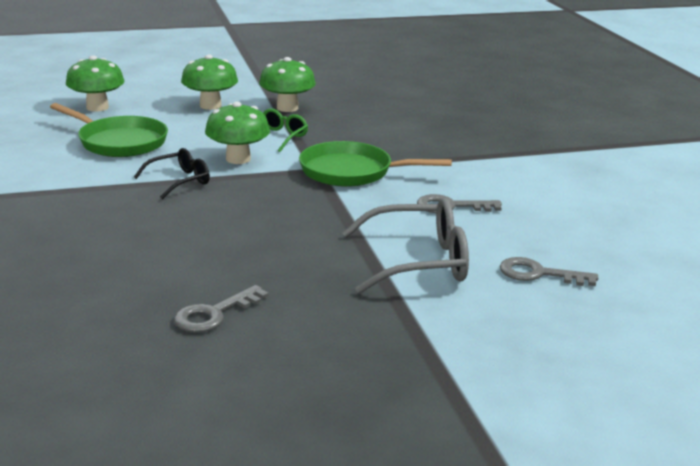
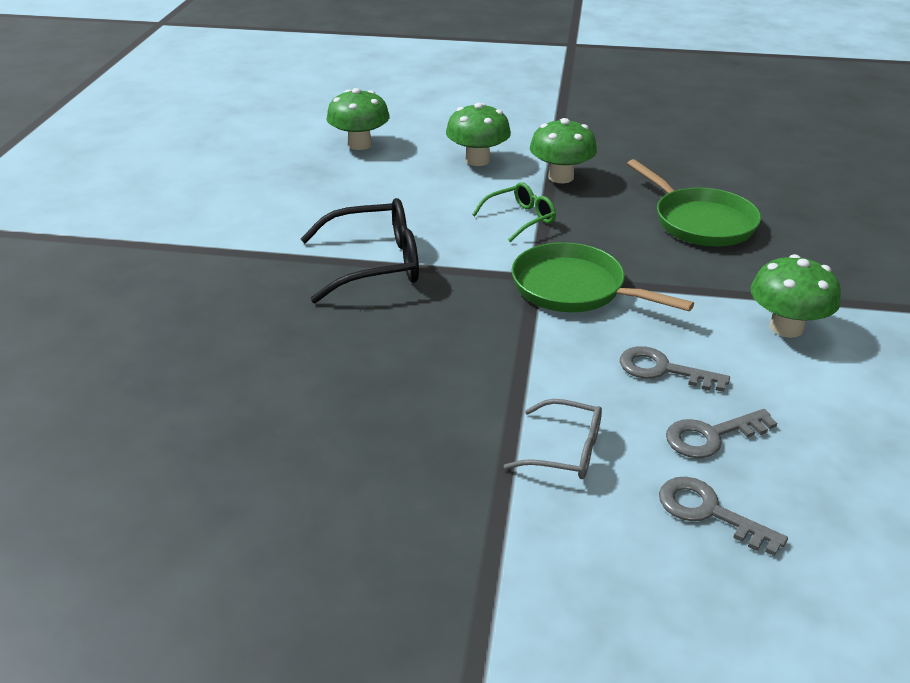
camera: 25 degrees right, 10 degrees up
green pan [50,103,168,157] -> green pan moved to [627,159,761,246]
black glasses [134,148,210,199] -> black glasses [301,198,419,303], size x1.70
grey key [174,285,268,332] -> grey key moved to [666,409,777,458]
green mushroom [205,102,270,164] -> green mushroom moved to [750,254,841,338]
grey glasses [342,198,469,294] -> grey glasses [504,399,602,479], size x0.59

